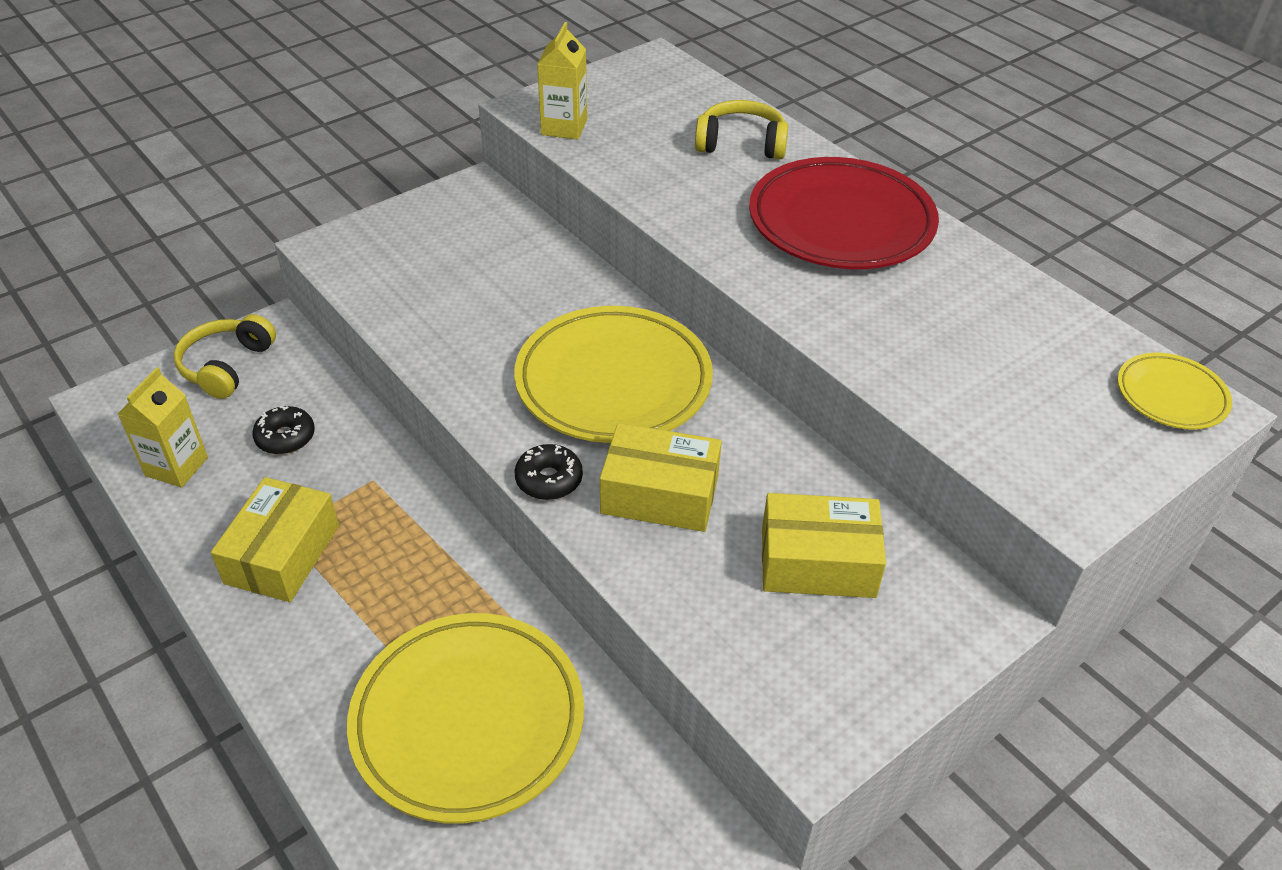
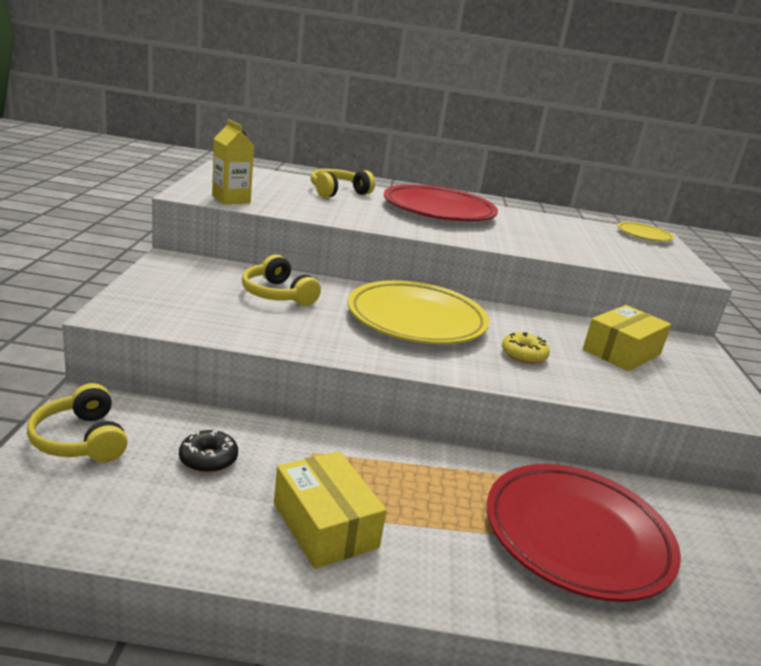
camera: 50 degrees left, 20 degrees down
yellow carton [118,367,208,487] -> none
yellow plate [347,613,584,824] -> red plate [486,464,681,602]
black donut [515,444,583,500] -> none
yellow box [600,423,722,532] -> yellow donut [502,332,550,364]
none -> yellow headphones [242,255,321,306]

